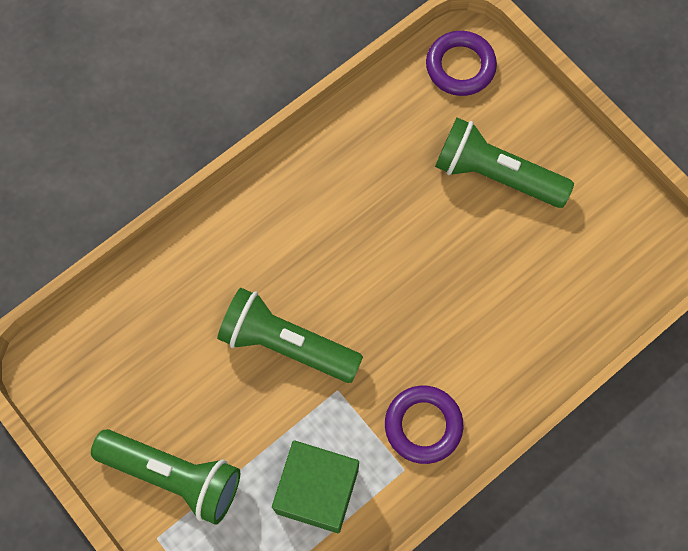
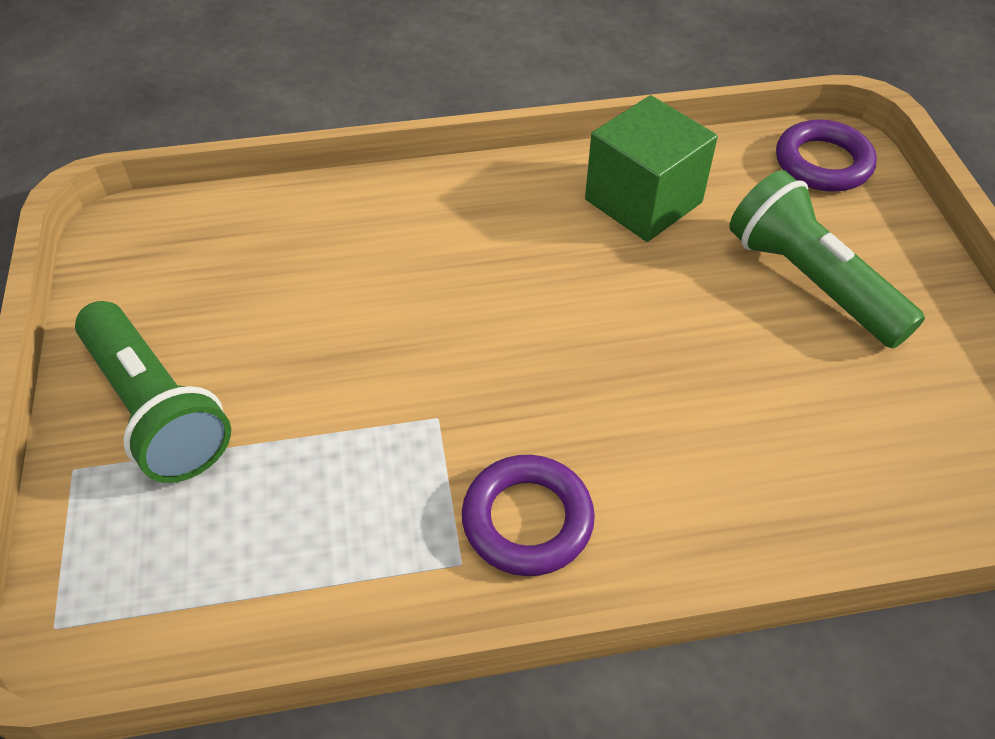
camera: 30 degrees right, 20 degrees down
green flashlight [217,288,363,383] -> none
green cube [272,440,359,533] -> green cube moved to [585,95,718,242]

